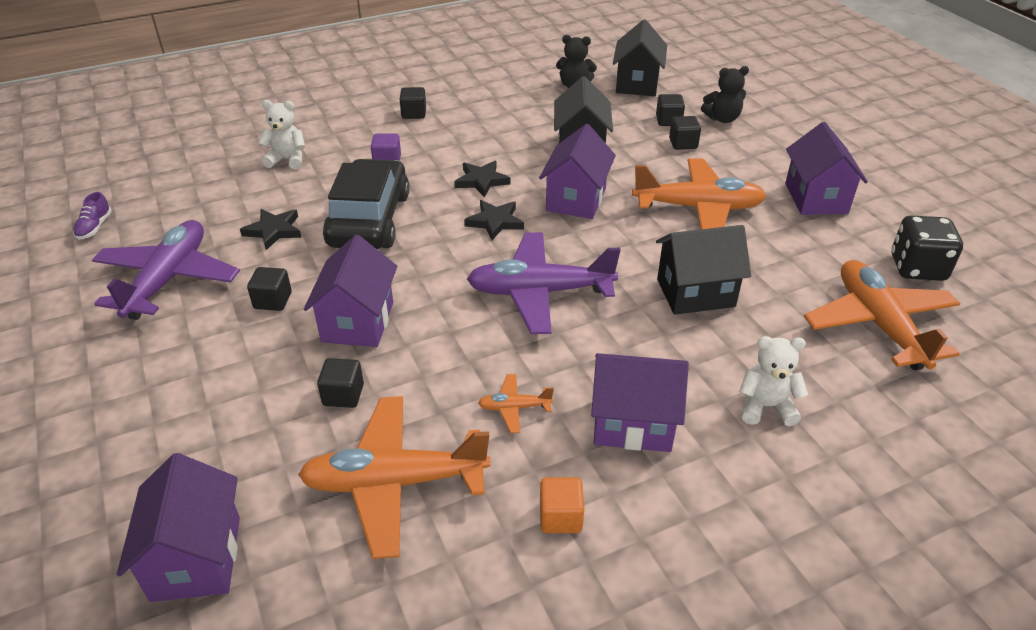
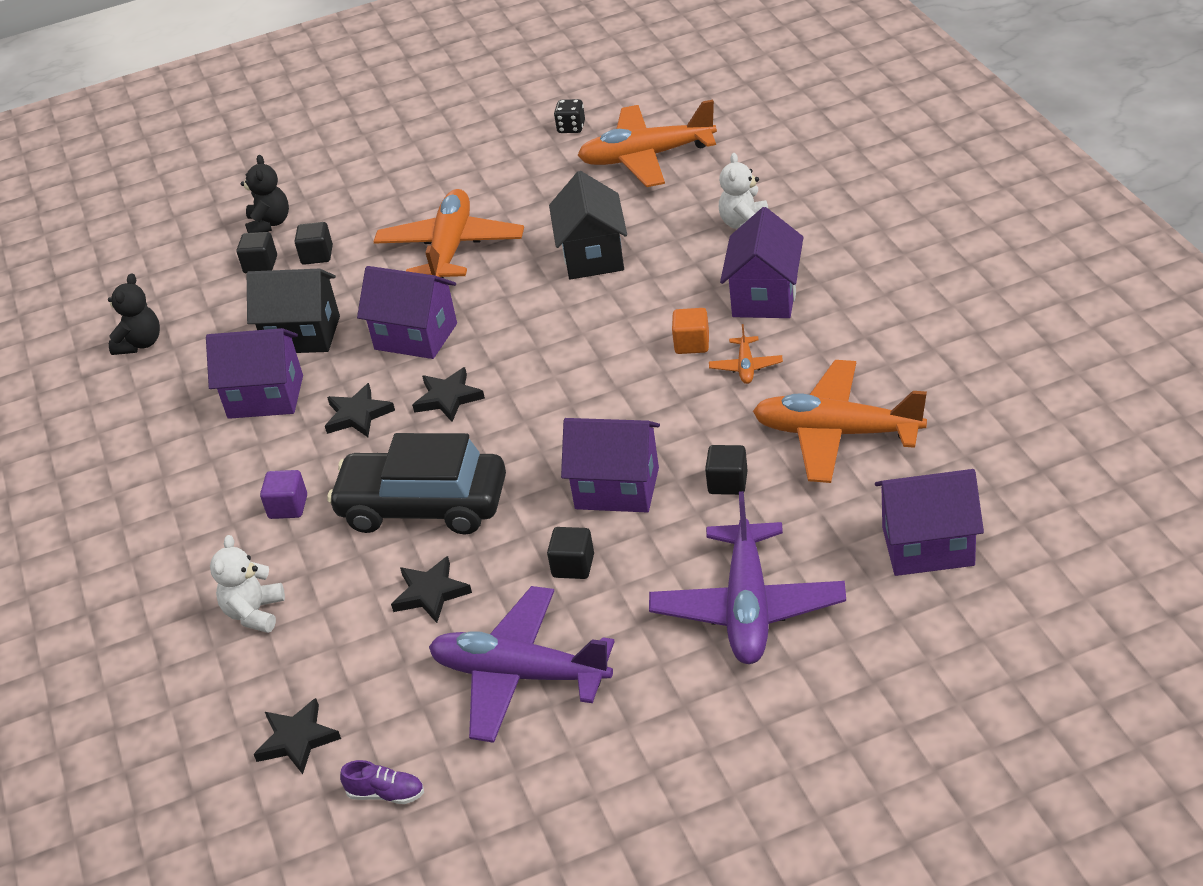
camera: 80 degrees left, 0 degrees up
orange plane [298,396,491,559] -> orange plane turned 105 degrees clockwise [753,360,927,483]
black cube [400,87,426,119] -> none
purple plane [467,232,620,334] -> purple plane moved to [649,491,846,664]
orange cube [540,477,584,533] -> orange cube moved to [672,308,709,354]
black house [613,19,667,96] -> none
purple house [785,122,868,215] -> purple house moved to [206,328,303,419]
black dice [892,215,963,281] -> black dice [554,99,585,133], size x0.57
none -> black star [254,698,341,774]

